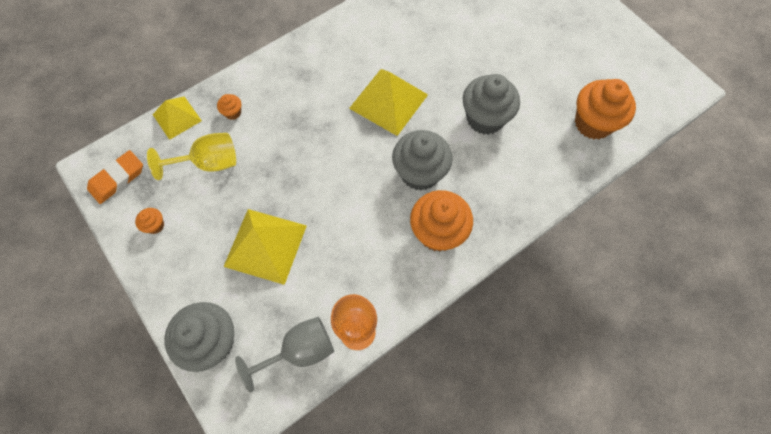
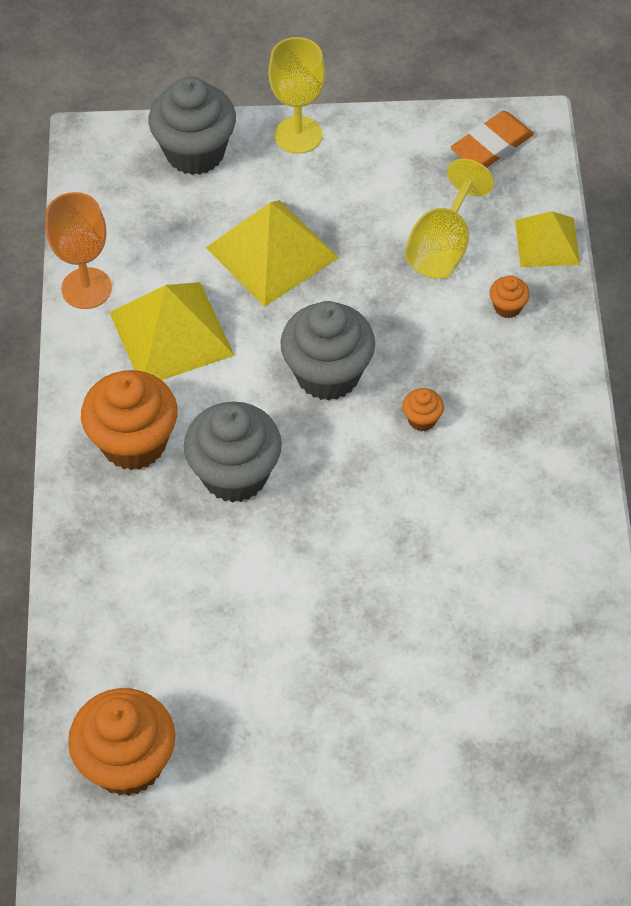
camera: 125 degrees right, 10 degrees down
orange eraser [87,150,143,204] -> orange eraser turned 60 degrees clockwise [451,111,534,168]
orange cupcake [135,208,164,234] -> orange cupcake moved to [402,388,444,431]
grey goblet [235,317,334,392] -> none
yellow pyramid [349,69,428,136] -> yellow pyramid moved to [109,282,235,380]
grey cupcake [463,74,520,135] -> grey cupcake moved to [280,301,375,400]
none -> yellow goblet [268,37,326,154]

